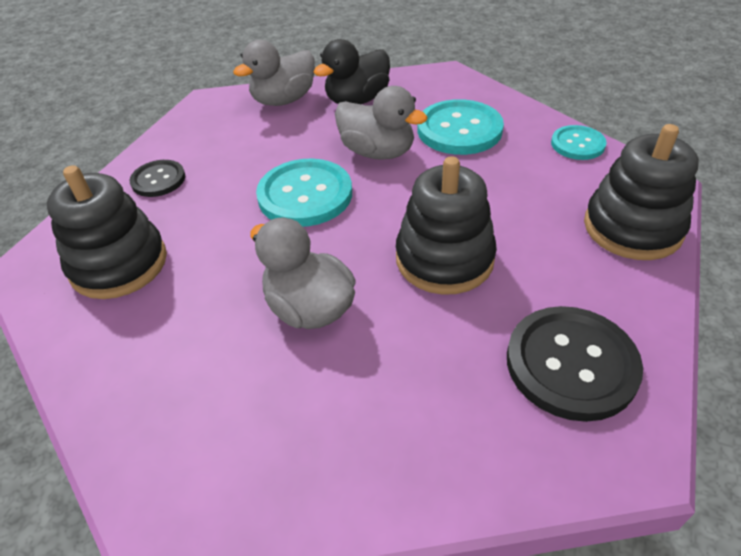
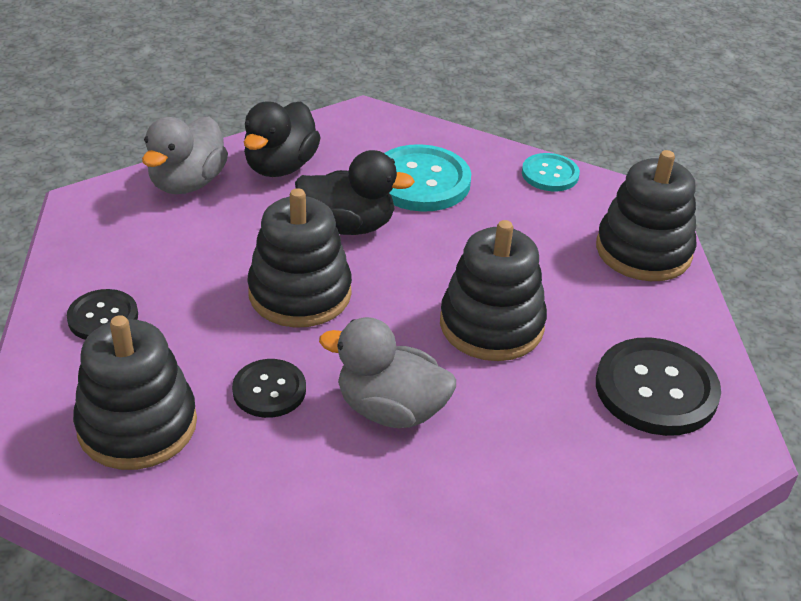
camera: 30 degrees left, 5 degrees down
turquoise button [256,159,352,227] -> black stacking toy [247,188,352,328]
grey duck [335,86,428,160] -> black duck [295,150,415,235]
none -> black button [232,359,306,418]

